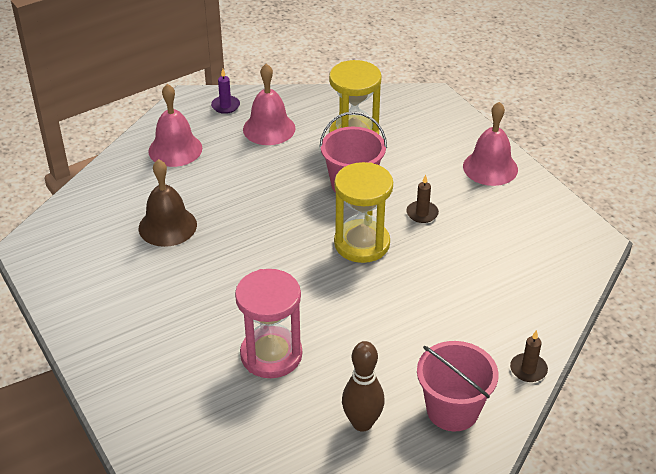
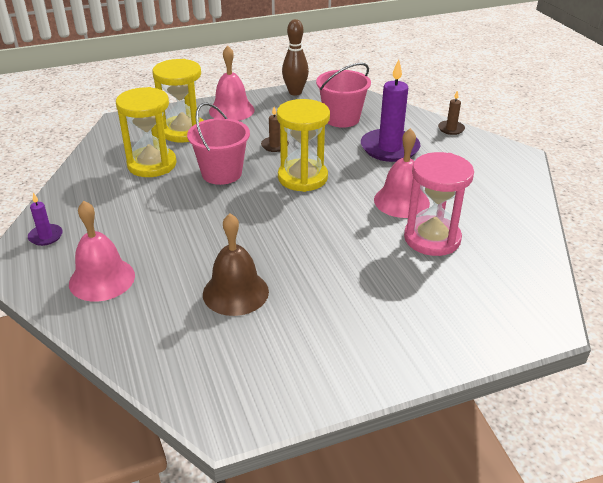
camera: 80 degrees left, 5 degrees down
pink bell [243,64,296,145] -> pink bell moved to [374,128,430,218]
brown bowling pin [342,341,385,432] -> brown bowling pin moved to [282,19,309,95]
pink bucket [417,341,499,431] -> pink bucket moved to [316,63,371,128]
none -> yellow hourglass [152,59,204,143]
none -> purple candle [361,59,420,162]

